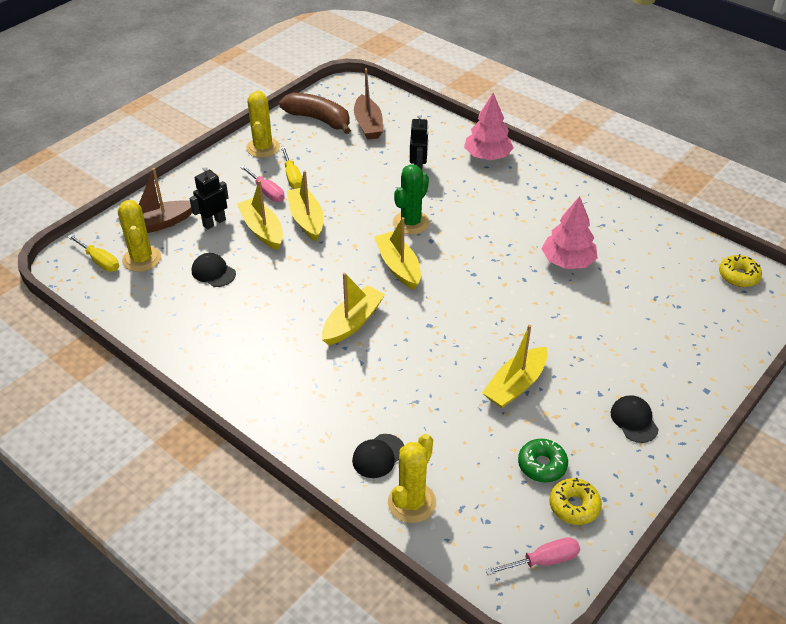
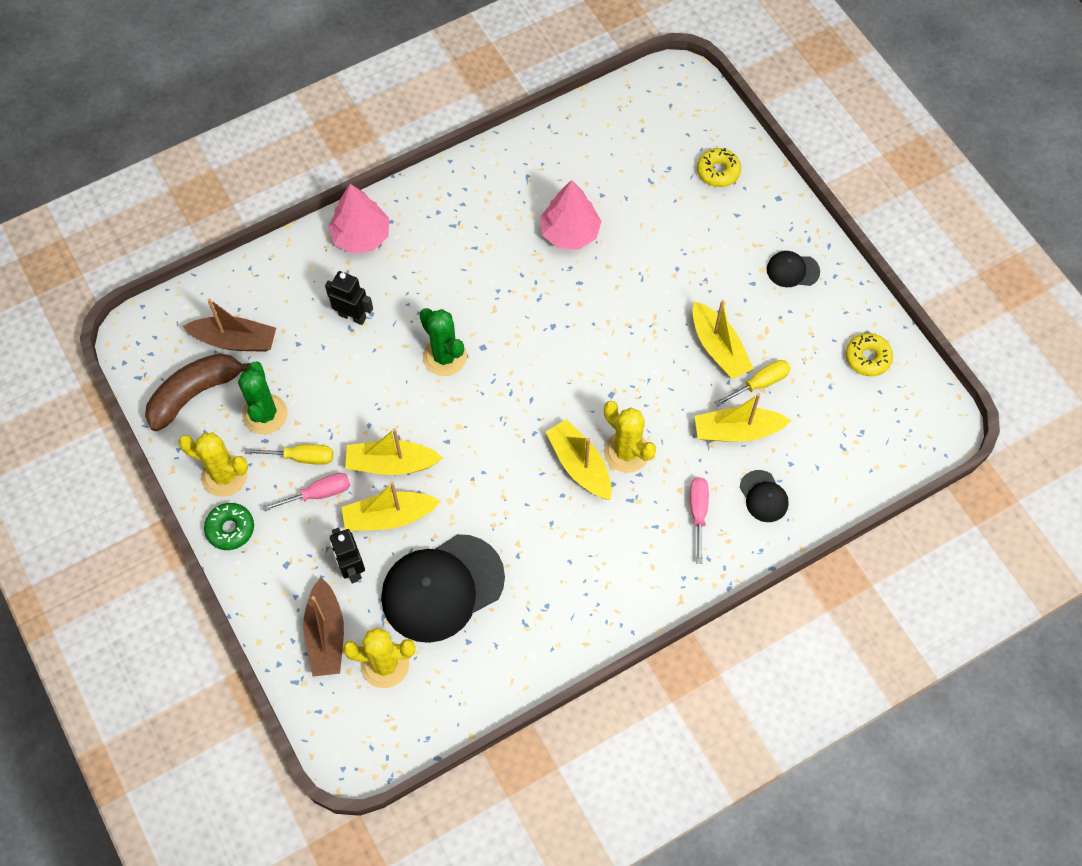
camera: 70 degrees left, 20 degrees up
yellow screwdriver [67,234,119,272] -> yellow screwdriver moved to [714,360,791,407]
black cap [192,253,236,287] -> black cap [381,534,505,643], size x2.19
yellow boat [374,217,421,290] -> yellow boat moved to [695,393,792,442]
yellow cactus [388,434,436,523] -> yellow cactus moved to [604,401,656,473]
pink screwdriver [485,537,580,575] -> pink screwdriver moved to [690,477,709,564]
green donut [518,439,568,482] -> green donut moved to [204,503,254,550]
yellow donut [719,254,762,287] -> yellow donut moved to [697,148,741,187]
none -> green cactus [238,362,288,434]

